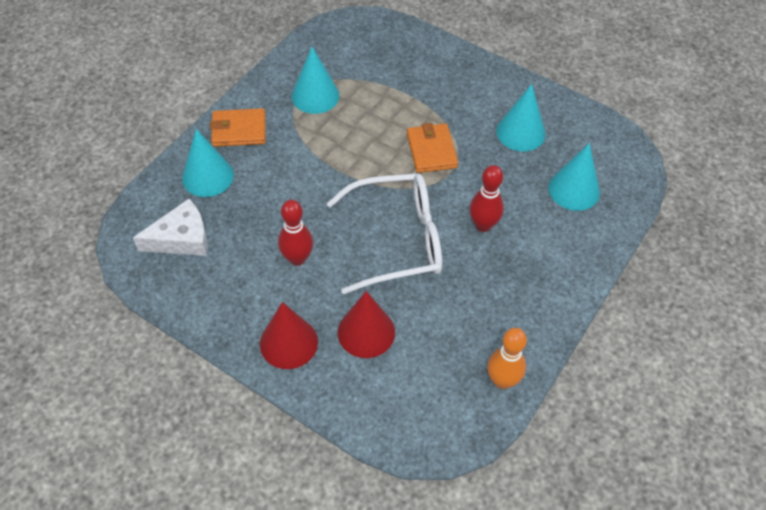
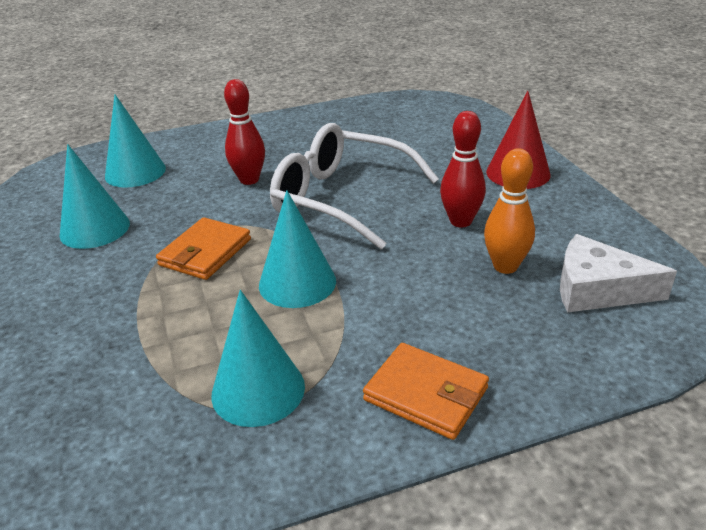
camera: 140 degrees left, 20 degrees down
turquoise cone [182,129,234,197] -> turquoise cone moved to [259,190,336,308]
red cone [338,291,395,358] -> none
orange bowling pin [487,328,527,389] -> orange bowling pin moved to [484,148,535,274]

